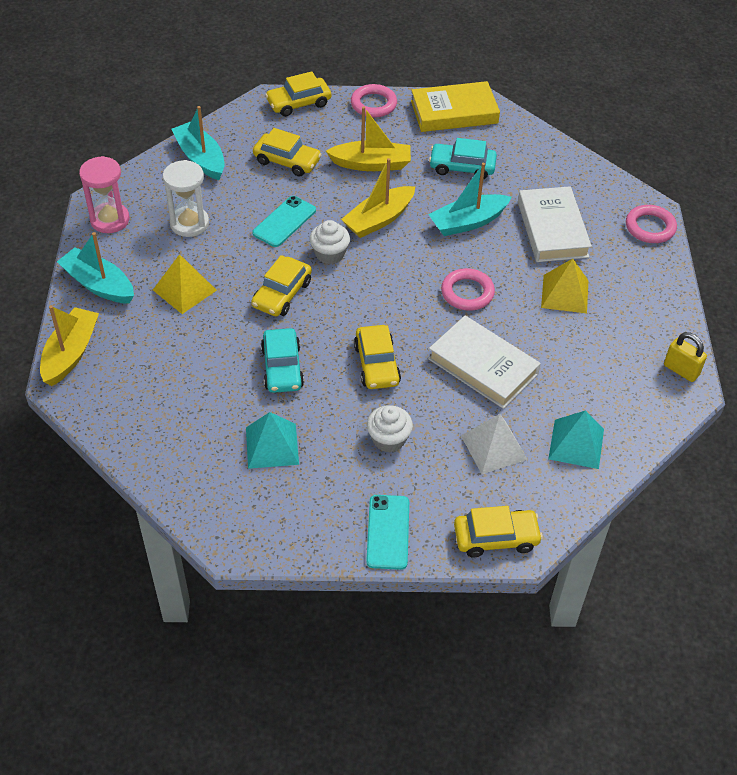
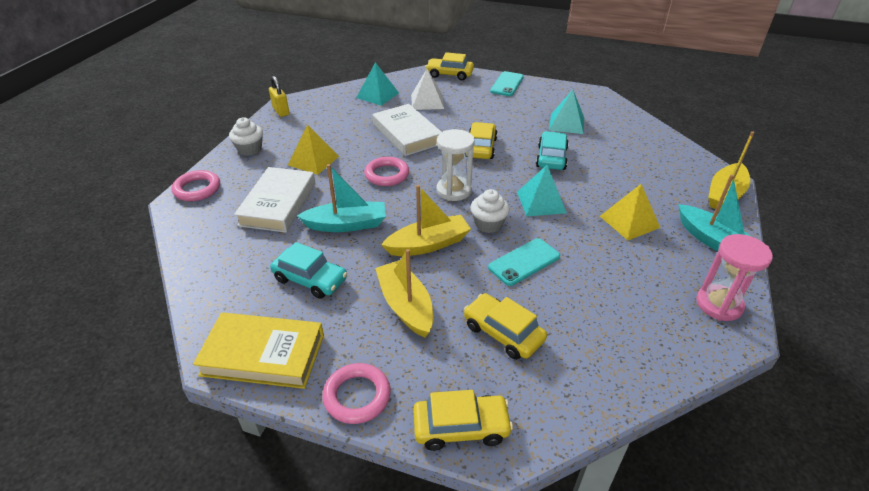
camera: 160 degrees left, 10 degrees down
white hourglass [163,160,209,237] -> white hourglass moved to [437,129,475,201]
turquoise boat [171,106,225,180] -> none
yellow car [251,255,312,316] -> turquoise pyramid [517,165,566,216]
yellow boat [326,106,411,171] -> yellow boat turned 45 degrees clockwise [375,249,433,338]
white cupcake [367,405,413,452] -> white cupcake moved to [229,117,263,156]

